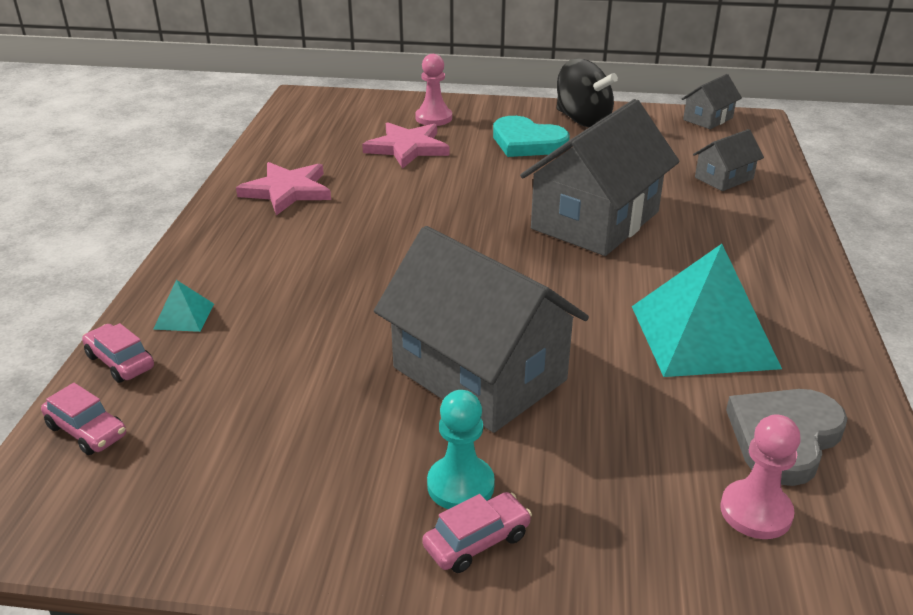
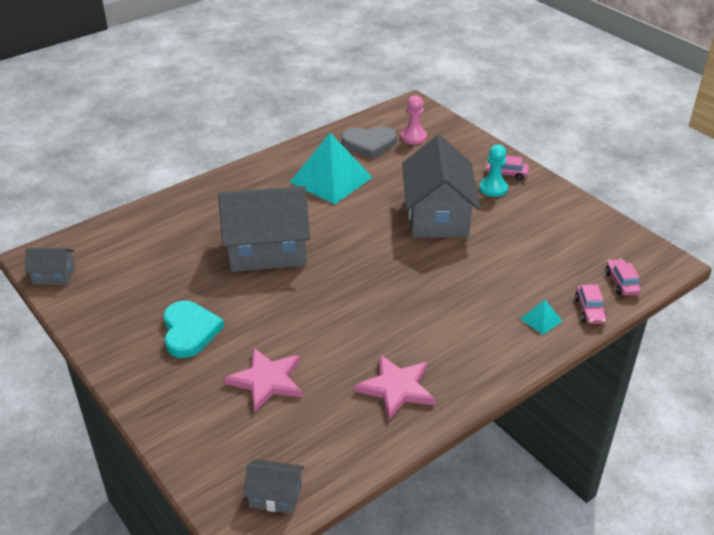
camera: 135 degrees left, 5 degrees up
pink pawn [415,54,452,126] -> none
black spinning top [557,58,618,127] -> none
grey house [693,129,764,191] -> grey house moved to [243,459,304,514]

